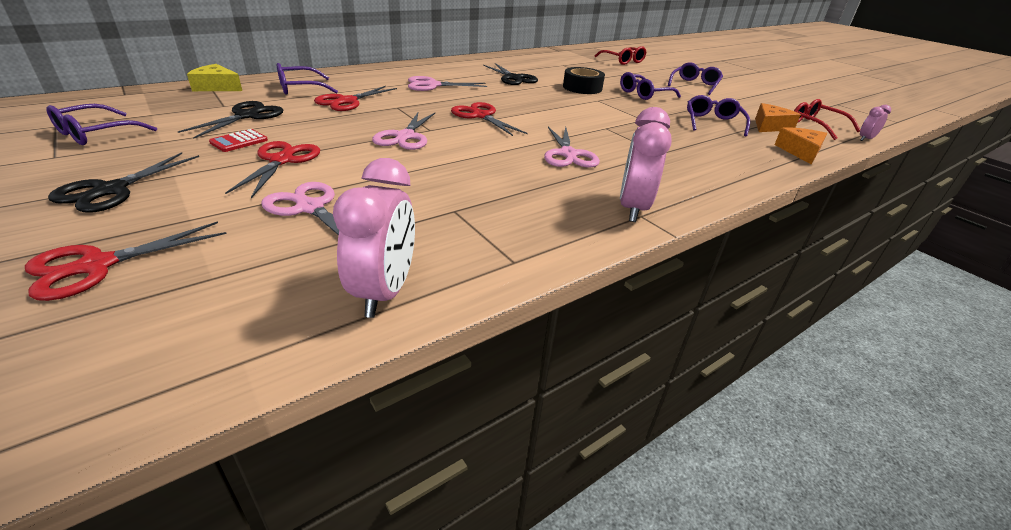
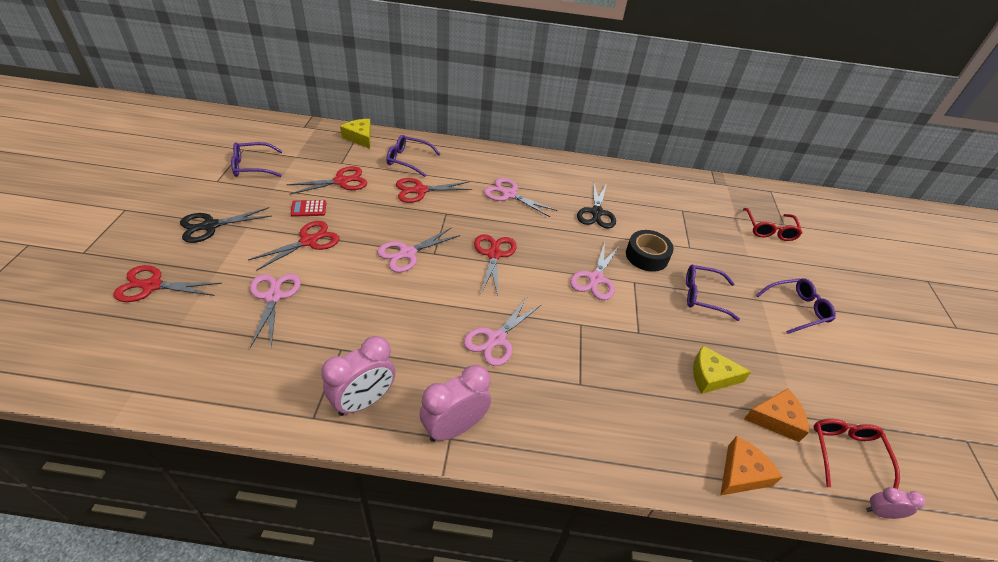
camera: 40 degrees right, 10 degrees up
black scissors [177,101,283,139] -> red scissors [286,166,367,195]
pink clock [333,158,415,318] -> pink clock moved to [321,336,396,416]
purple glasses [687,95,750,136] -> yellow cheese [693,345,751,394]
none -> pink scissors [570,242,620,300]

